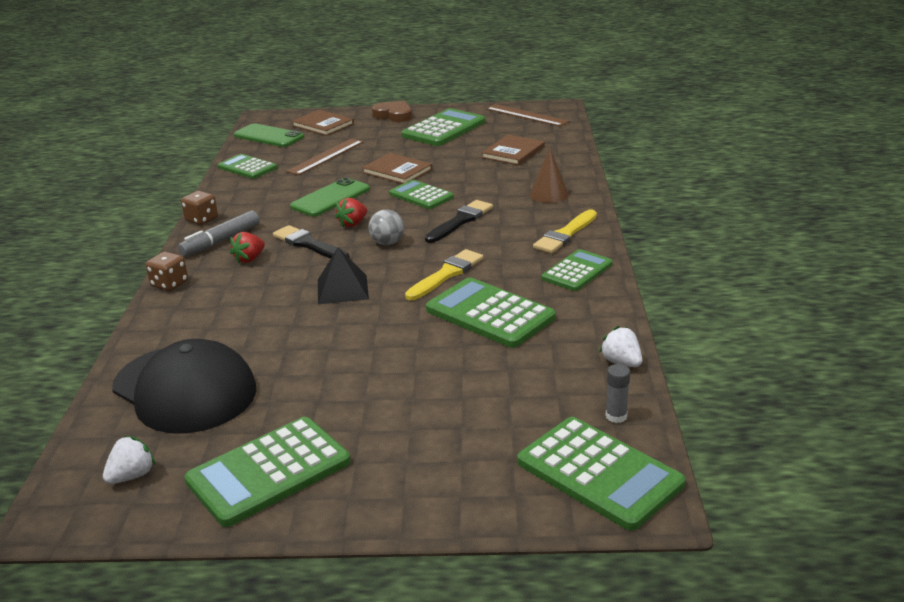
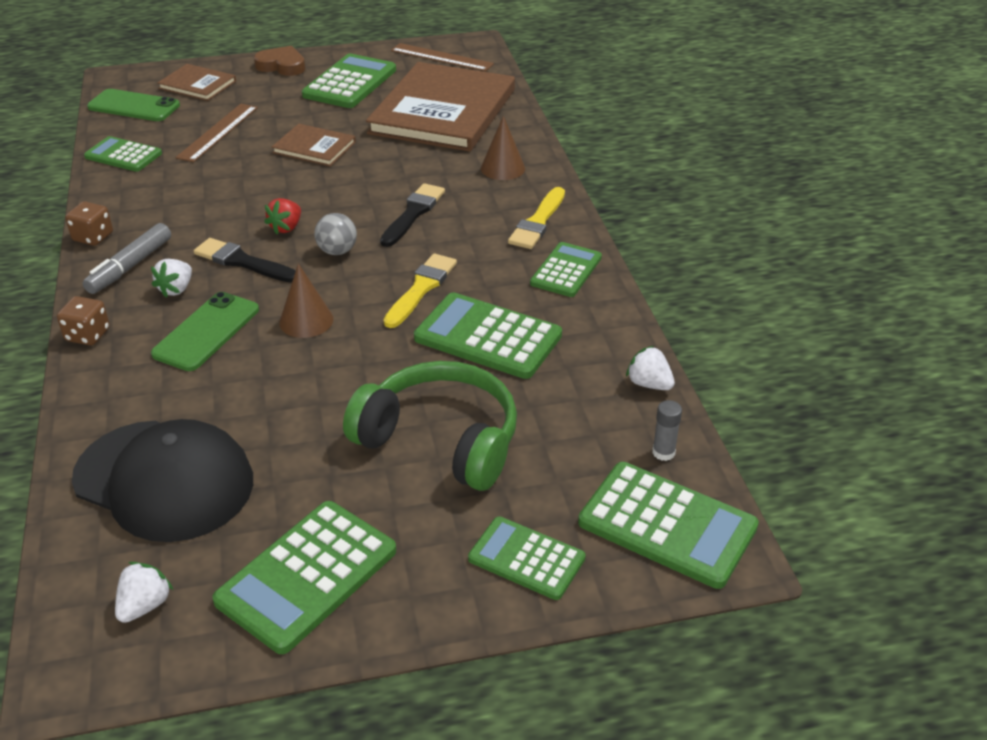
camera: 15 degrees left, 10 degrees up
red strawberry [230,232,265,263] -> white strawberry [151,259,192,297]
green phone [290,177,370,216] -> green phone moved to [151,292,259,371]
black pyramid [318,248,369,304] -> brown cone [279,263,333,338]
green calculator [389,180,454,209] -> green calculator moved to [468,516,586,600]
brown book [481,135,545,165] -> brown book [366,62,515,152], size x2.16
none -> green headphones [343,361,517,491]

